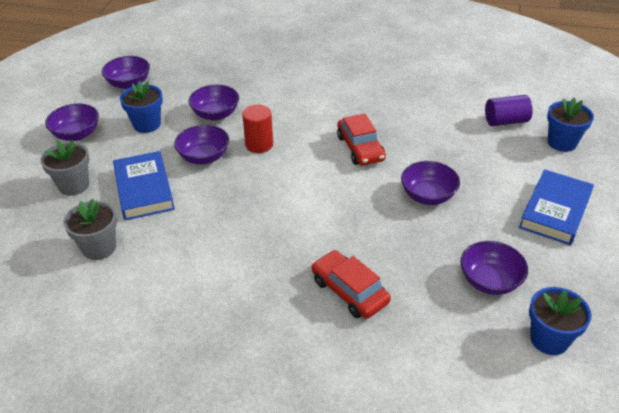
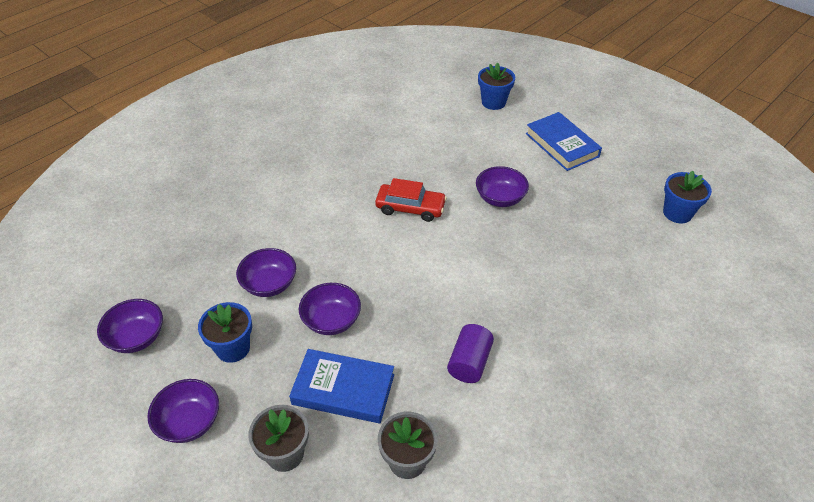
camera: 60 degrees left, 5 degrees up
red cylinder [242,105,273,153] -> none
red car [312,250,391,319] -> none
purple bowl [460,241,528,295] -> none
purple cylinder [485,95,533,126] -> purple cylinder moved to [447,324,494,383]

